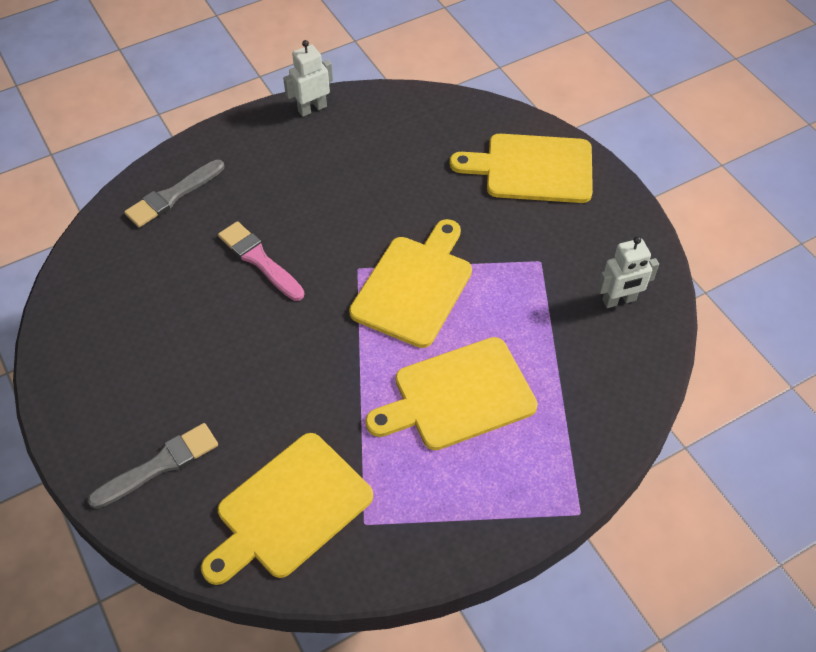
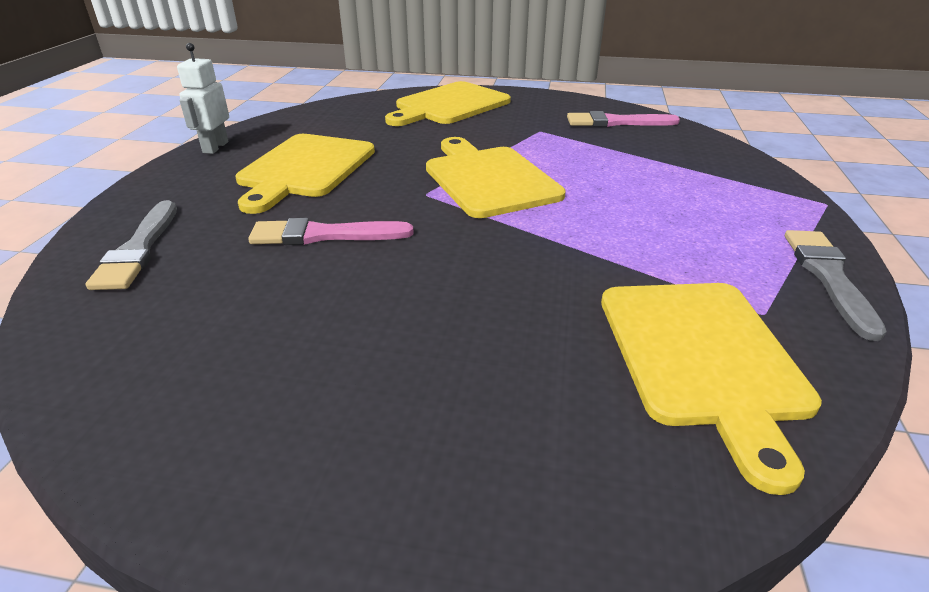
camera: 50 degrees left, 20 degrees down
grey brush [87,423,218,509] -> grey brush moved to [785,230,887,341]
yellow cutting board [365,337,538,450] -> yellow cutting board moved to [235,134,375,214]
white robot [598,236,659,308] -> pink brush [567,111,680,127]

